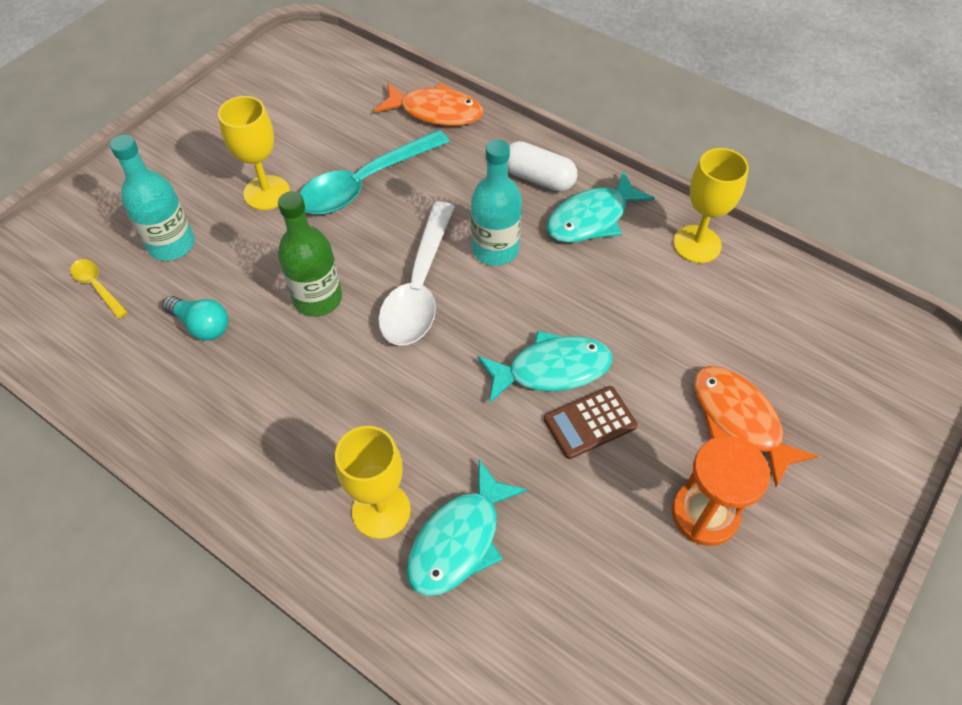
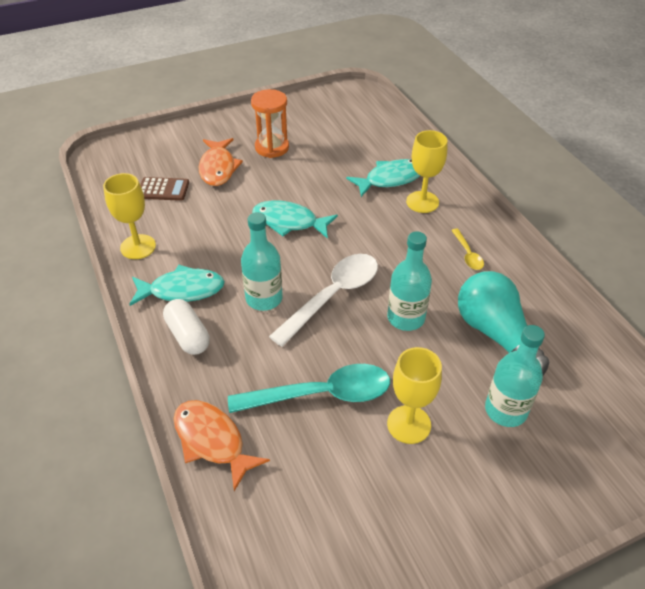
camera: 150 degrees left, 10 degrees down
yellow spoon [70,259,128,319] -> yellow spoon moved to [451,229,484,270]
turquoise light bulb [162,296,228,341] -> turquoise light bulb [458,271,550,375], size x1.91
green bottle [278,192,342,317] -> turquoise bottle [387,231,432,331]
brown calculator [544,386,638,459] -> brown calculator moved to [140,177,189,201]

